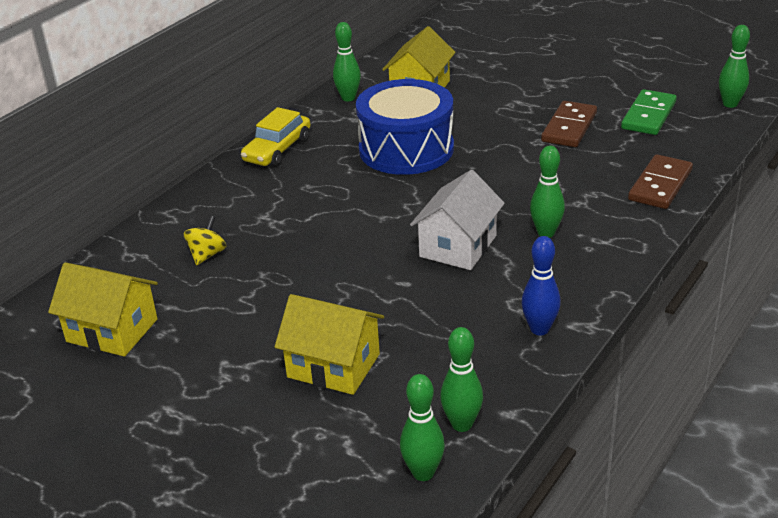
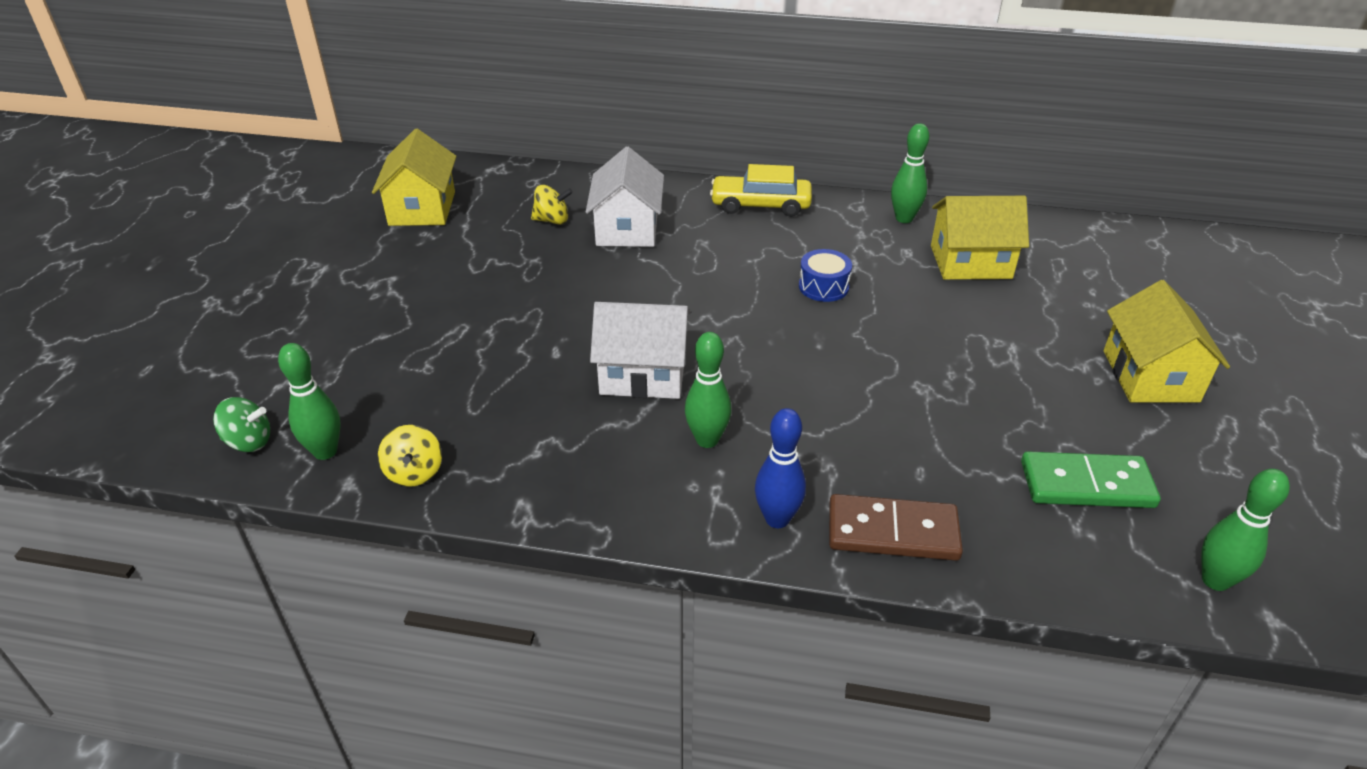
camera: 65 degrees right, 5 degrees up
yellow house [274,294,384,395] -> yellow house moved to [1104,280,1230,402]
blue drum [356,79,454,175] -> blue drum [799,249,852,302], size x0.42
green bowling pin [400,374,445,481] -> green spinning top [213,397,270,452]
blue bowling pin [522,236,561,335] -> blue bowling pin moved to [755,408,806,528]
brown domino [541,101,597,147] -> none
none -> yellow spinning top [378,425,442,487]
none -> white house [586,146,664,247]

